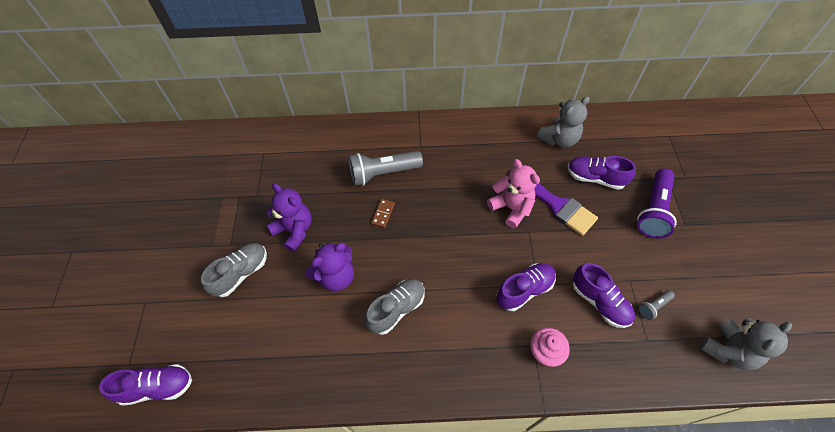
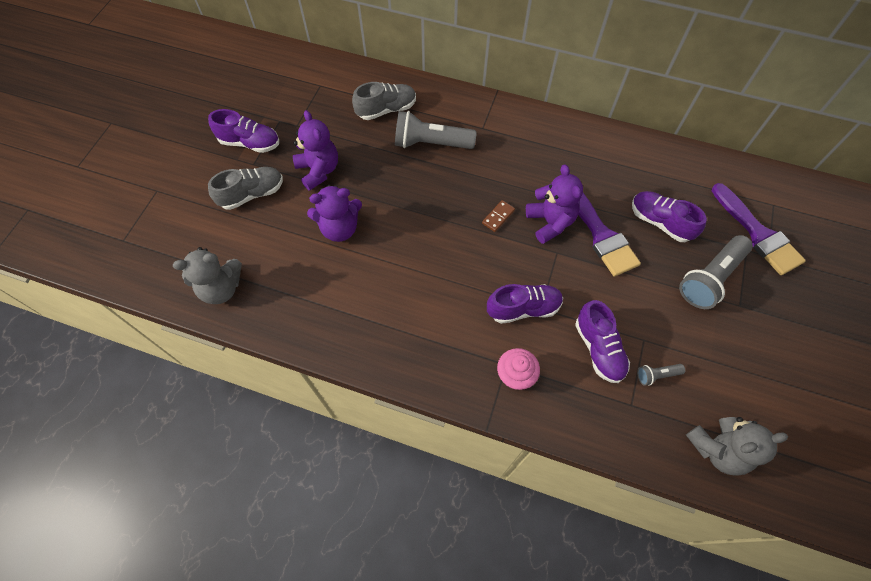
camera: 20 degrees right, 5 degrees up
purple shoe [99,364,192,406] -> purple shoe moved to [208,109,279,153]
grey shoe [365,279,425,335] -> grey shoe moved to [352,82,416,120]
brown domino [371,199,395,228] -> brown domino moved to [482,200,515,232]
pink teddy bear [487,159,540,229] -> purple teddy bear [526,164,583,244]
grey teddy bear [537,96,590,148] -> grey teddy bear moved to [173,247,242,304]
purple flashlight [637,168,677,239] -> grey flashlight [679,235,752,309]
none -> purple brush [712,183,806,275]

